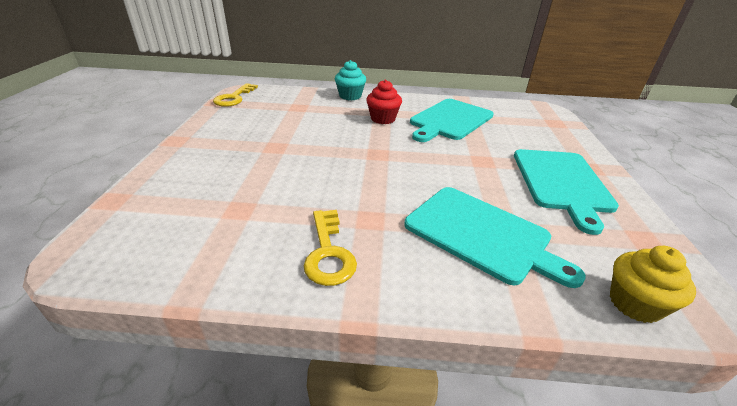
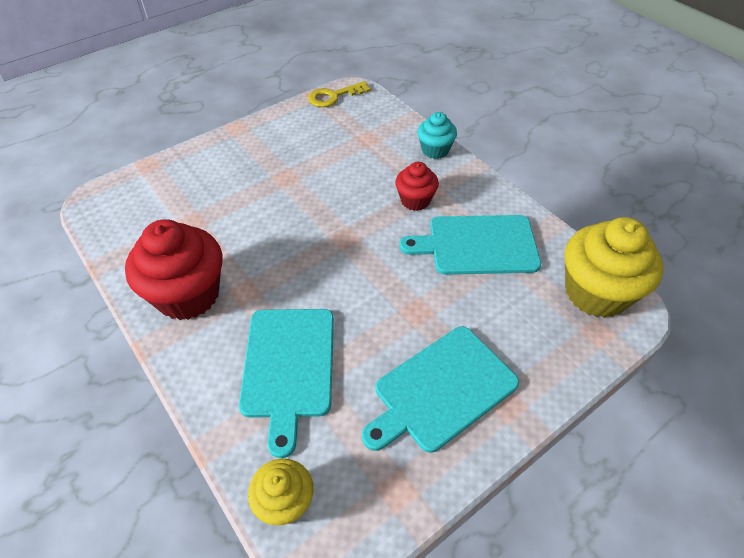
camera: 50 degrees right, 15 degrees up
yellow key [304,210,357,286] -> red cupcake [125,219,222,320]
none -> yellow cupcake [565,217,663,318]

